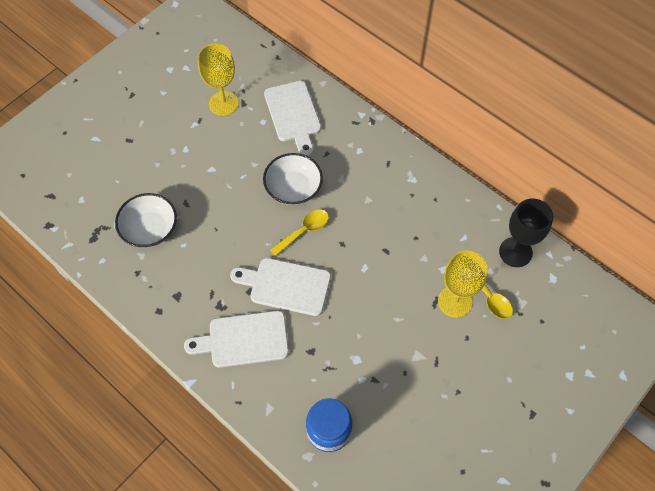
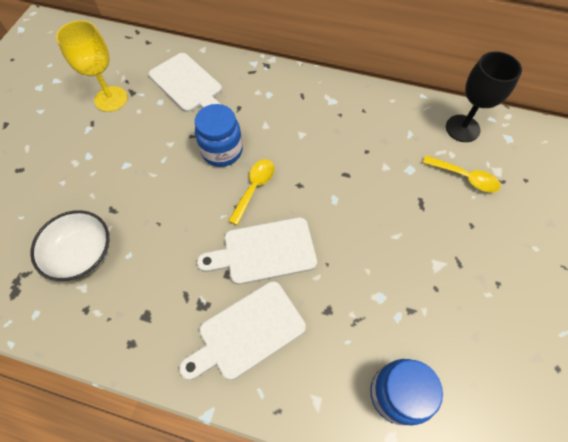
camera: 25 degrees left, 0 degrees up
white bowl [263,153,323,205] -> blue jar [195,104,243,167]
yellow goblet [438,251,488,318] -> none

